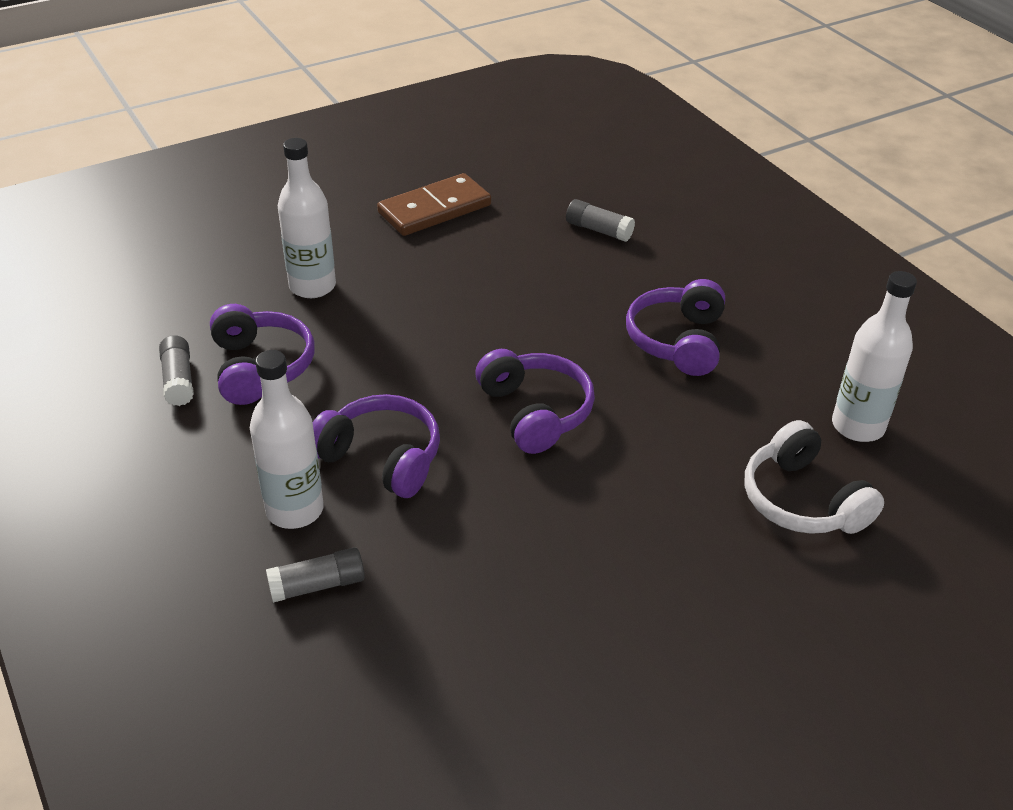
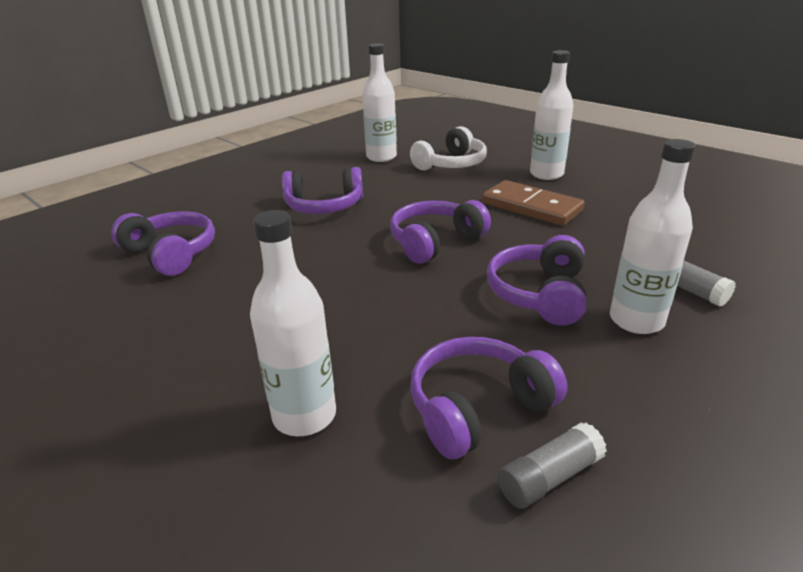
camera: 105 degrees left, 10 degrees down
brown domino [377,173,491,236] -> brown domino moved to [482,180,585,226]
grey glue stick [566,199,635,242] -> purple headphones [111,211,215,276]
none -> white bottle [530,50,573,180]

